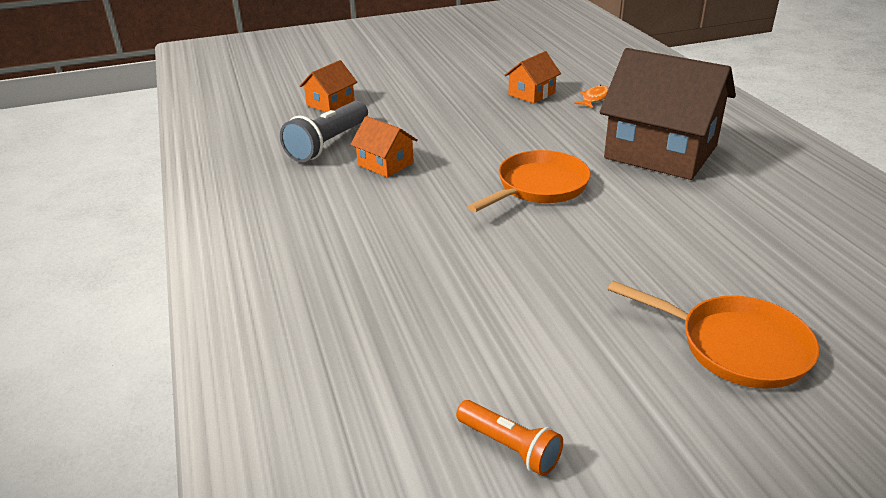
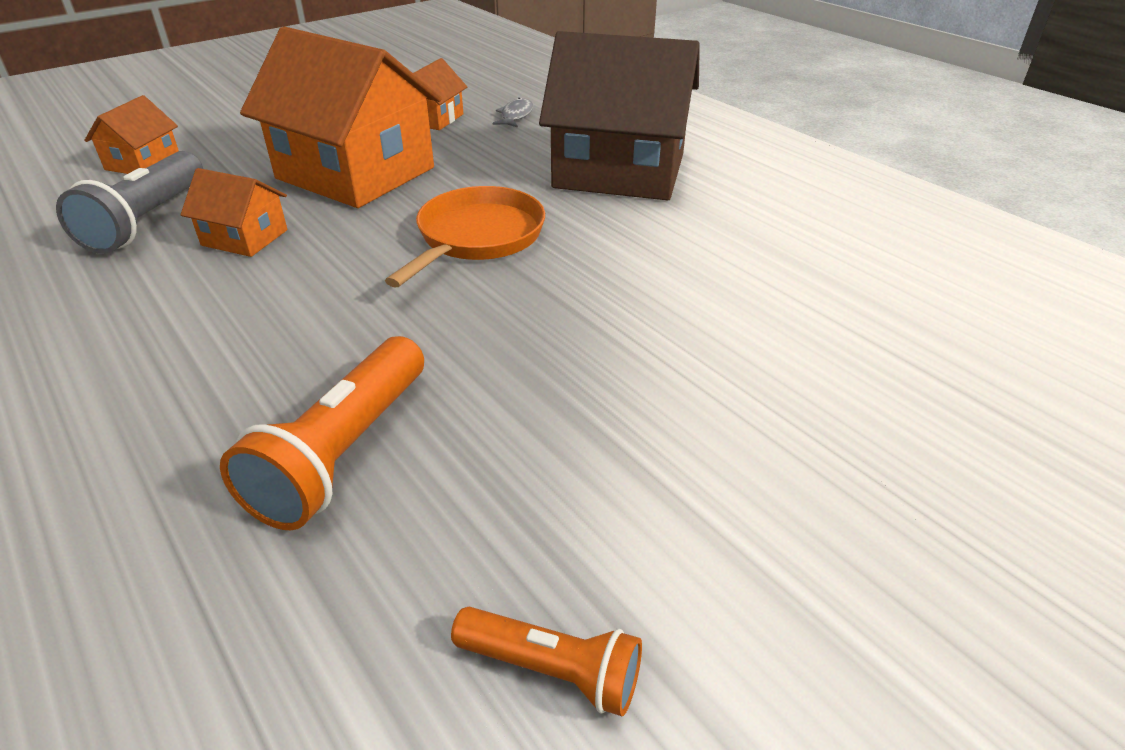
camera: 20 degrees left, 5 degrees up
orange fish [574,85,609,108] -> grey fish [492,98,533,127]
orange pan [608,281,819,389] -> none
none -> orange flashlight [220,336,424,530]
none -> orange house [240,27,442,208]

